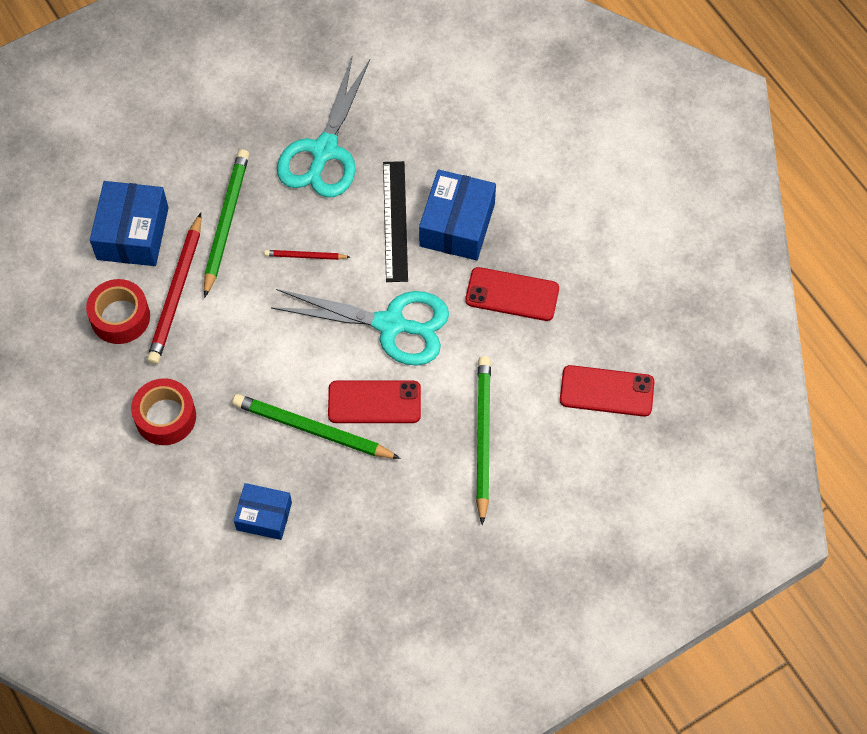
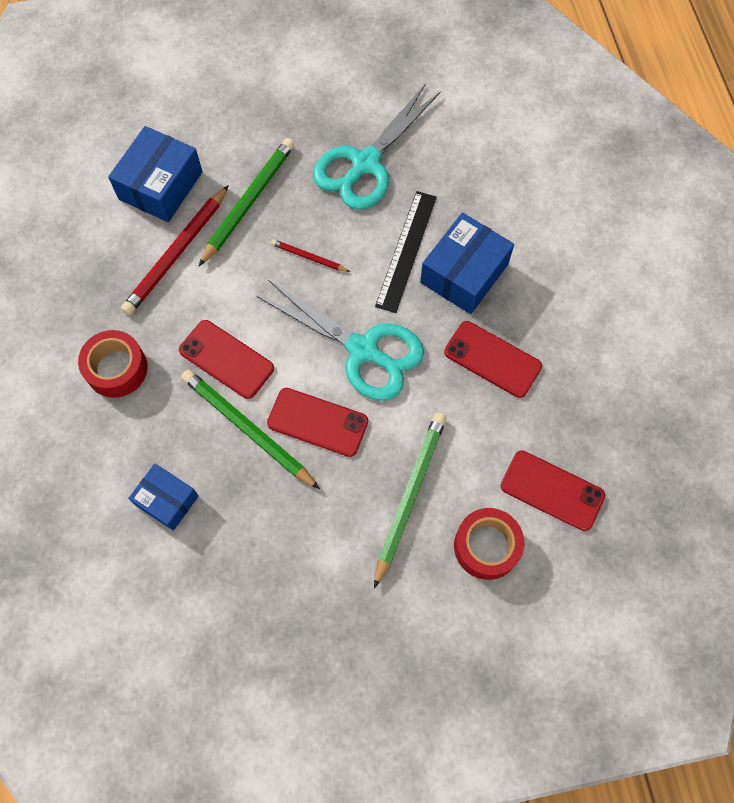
camera: 20 degrees right, 5 degrees up
red tape [86,279,150,344] -> red tape moved to [454,508,524,580]
none -> red phone [179,320,274,399]

